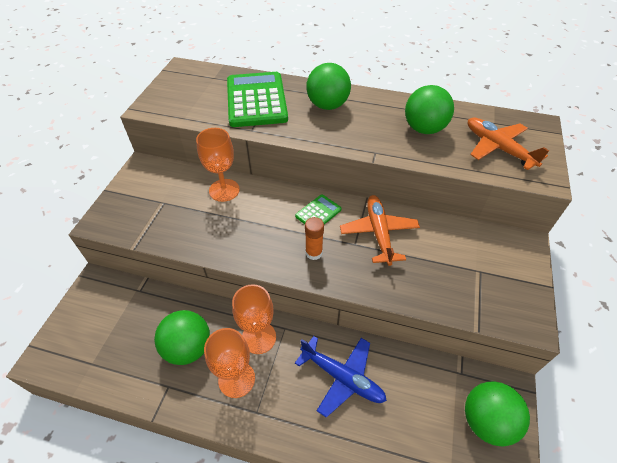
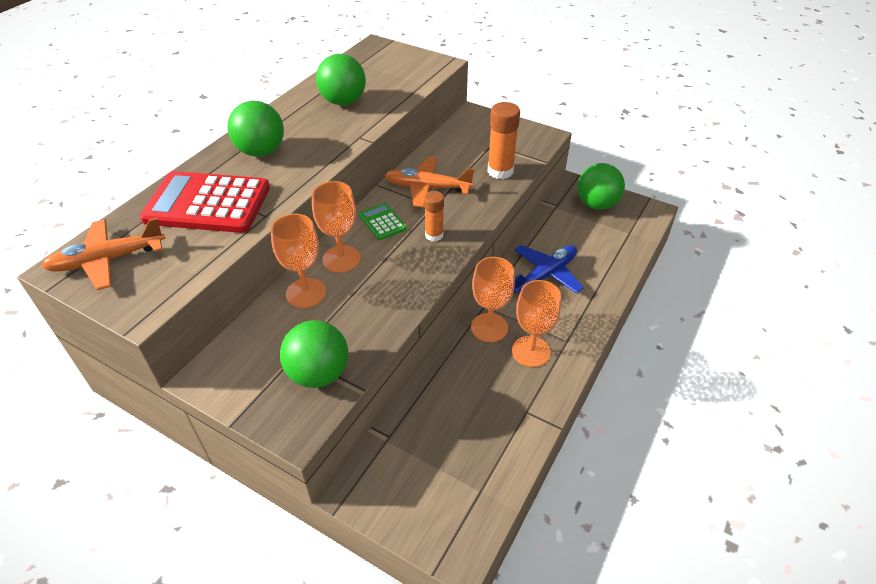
camera: 75 degrees left, 5 degrees down
green ball [154,310,210,365] -> green ball moved to [280,320,348,388]
green calculator [227,72,288,127] -> red calculator [140,171,270,233]
orange plane [468,118,550,170] -> orange plane moved to [41,218,166,290]
none -> orange goblet [312,181,361,273]
none -> orange glue stick [487,102,520,179]

